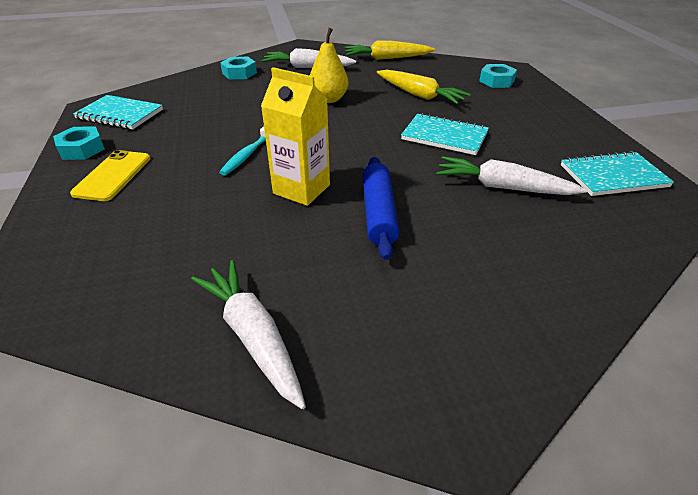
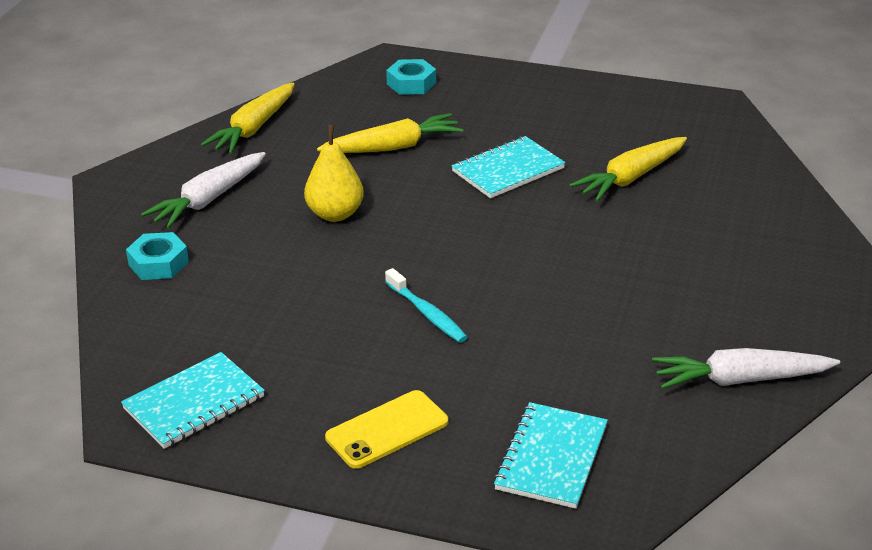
camera: 60 degrees left, 5 degrees down
turquoise nut [53,127,105,160] -> none
yellow phone [70,150,150,201] -> yellow phone turned 75 degrees counterclockwise [325,390,448,469]
yellow carton [261,67,330,206] -> none
blue rolling pin [363,157,399,260] -> none
white carrot [436,156,587,195] -> yellow carrot [569,137,687,202]
turquoise notebook [561,151,674,196] -> turquoise notebook moved to [493,402,608,509]

